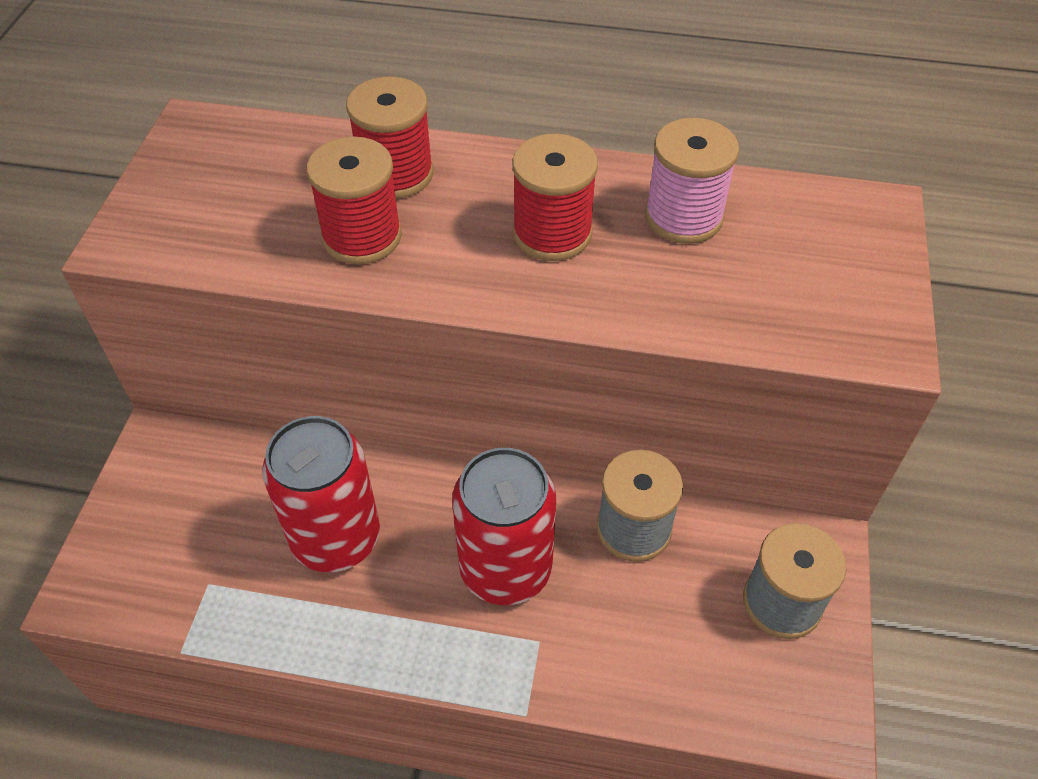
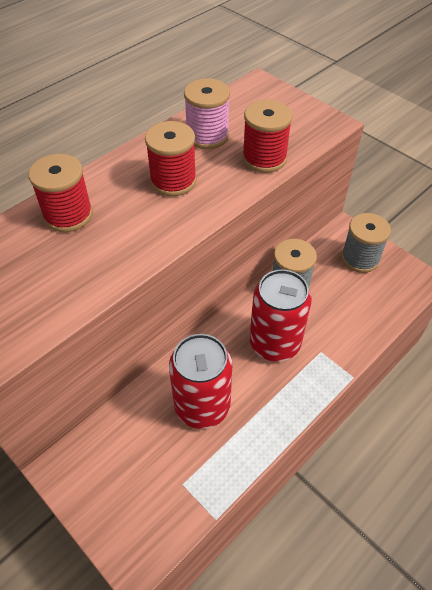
camera: 55 degrees left, 0 degrees up
red spool [306,136,402,264] -> red spool moved to [242,100,293,173]

